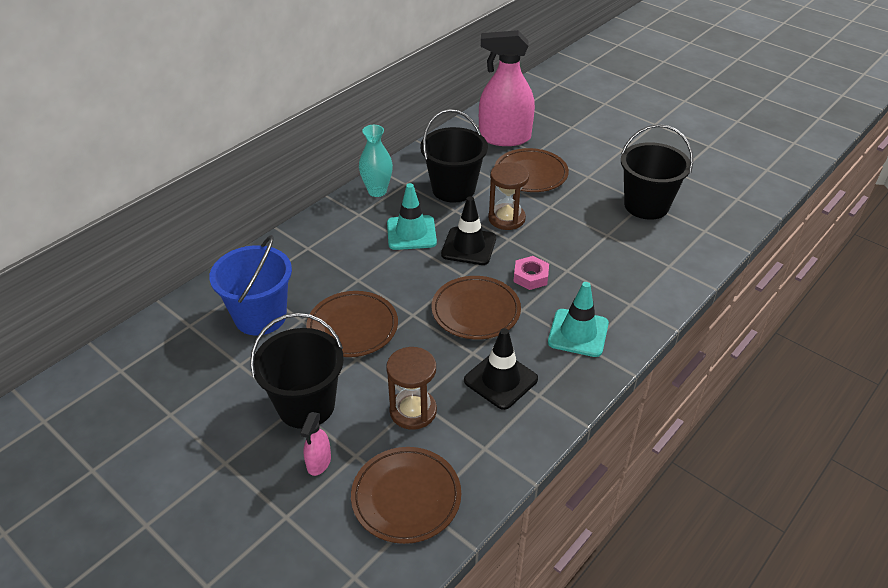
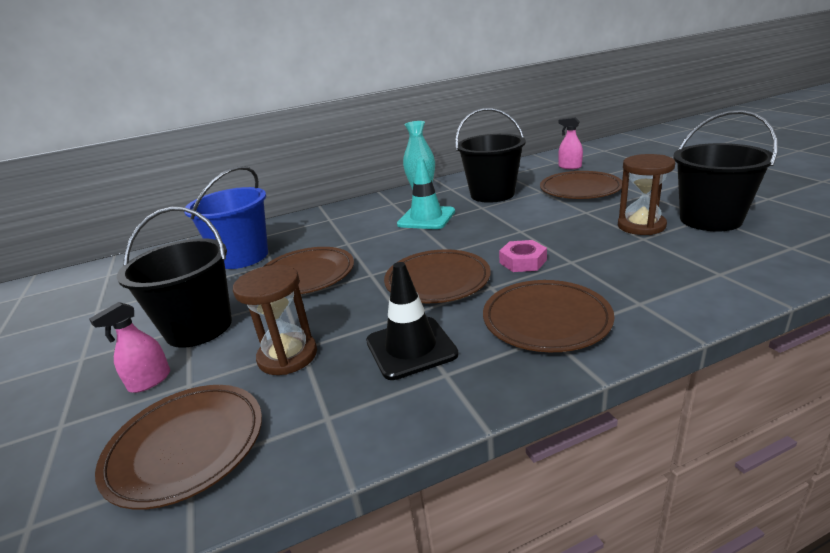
camera: 30 degrees right, 15 degrees down
black traffic cone [441,196,496,265] -> none
pink spray bottle [479,30,535,146] -> pink spray bottle [558,117,583,169], size x0.43
brown hourglass [488,162,529,230] -> brown hourglass moved to [618,154,675,235]
turquoise traffic cone [548,282,609,357] -> brown plate [483,280,615,352]

